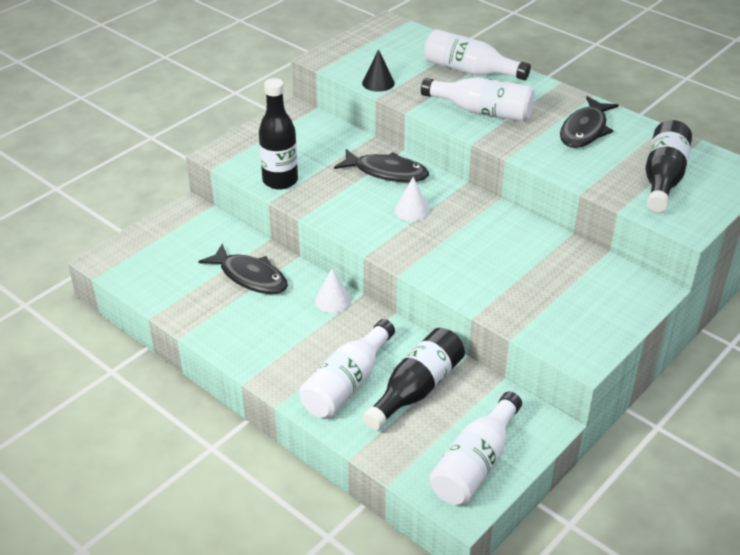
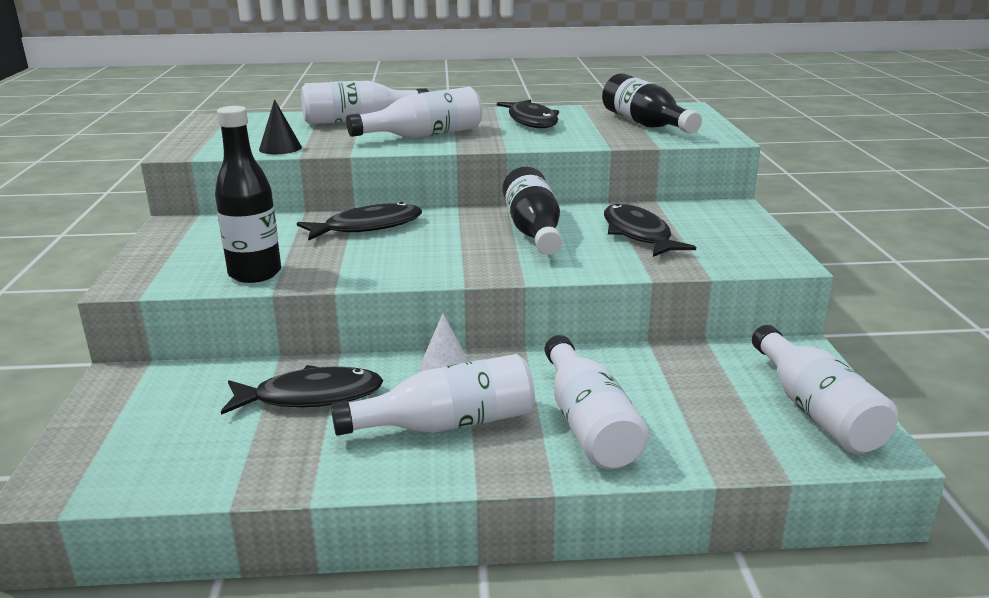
camera: 45 degrees left, 15 degrees down
black bottle [363,328,465,430] -> black bottle moved to [503,167,562,255]
white cone [394,177,430,221] -> none
none -> white bottle [331,354,535,436]
none -> black fish [604,204,696,257]

